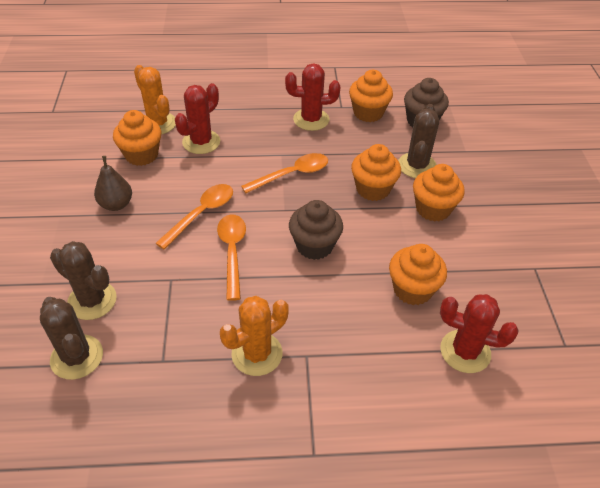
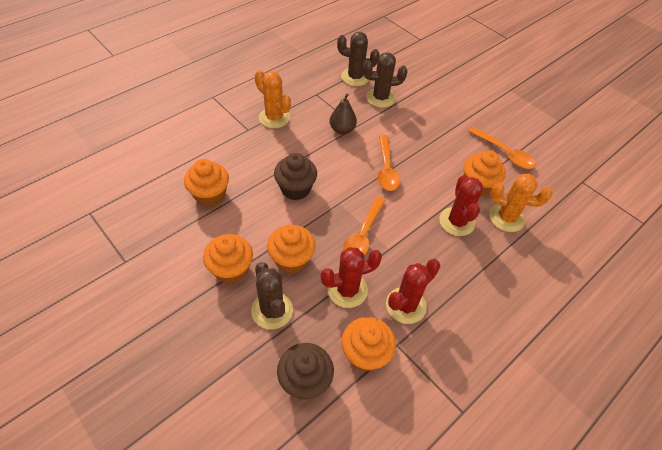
camera: 140 degrees right, 5 degrees up
brown pear [94,156,132,211] -> brown pear moved to [330,94,357,134]
orange spoon [217,214,246,301] -> orange spoon moved to [468,127,535,169]
orange cactus [220,296,289,376] -> orange cactus turned 60 degrees counterclockwise [255,70,291,128]
red cactus [440,294,518,373] -> red cactus moved to [321,247,382,308]

